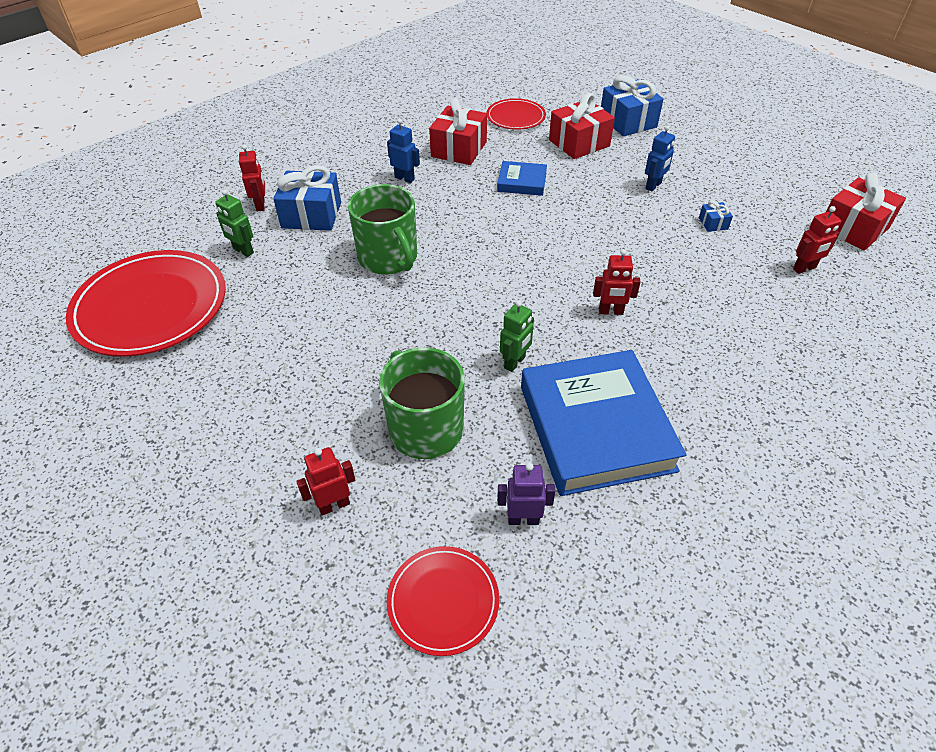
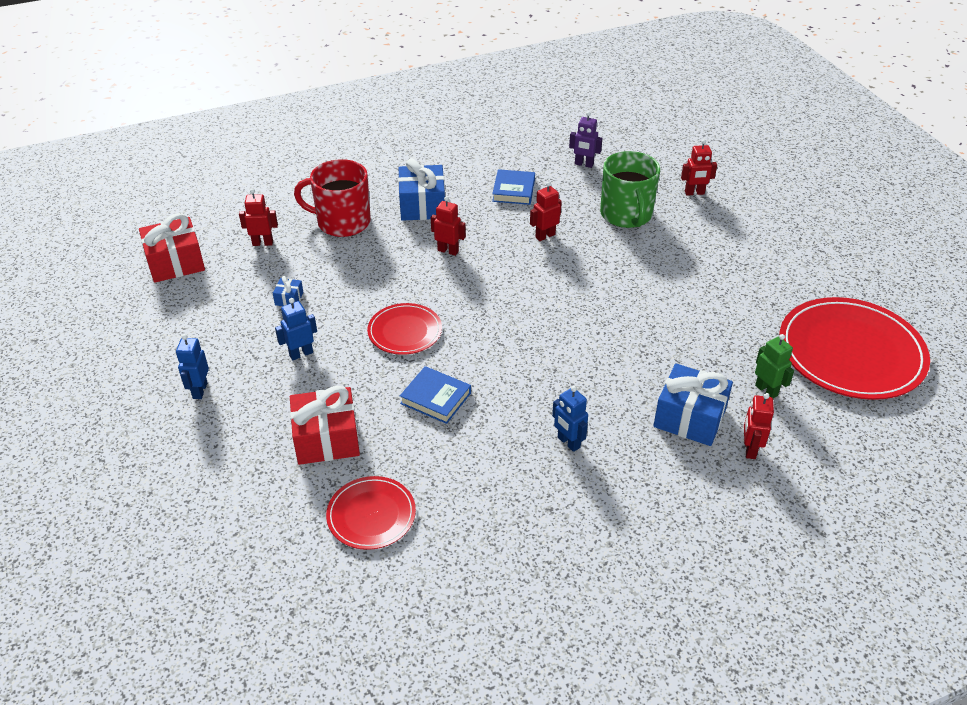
camera: 160 degrees left, 5 degrees down
green mug [348,184,417,275] -> none
red plate [387,546,499,656] -> red plate moved to [367,303,442,355]
red gift [429,98,487,165] -> none
green robot [500,300,534,372] -> red robot [530,182,562,241]
blue book [521,350,686,496] -> blue book [492,169,535,205], size x0.47
blue gift [601,75,663,136] -> blue gift moved to [398,158,445,221]
none -> blue robot [176,334,209,399]
none -> red mug [294,159,371,237]

